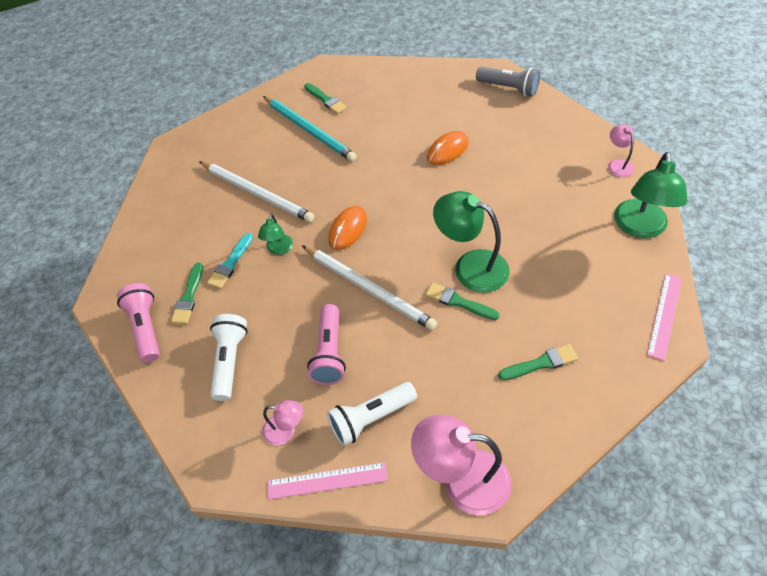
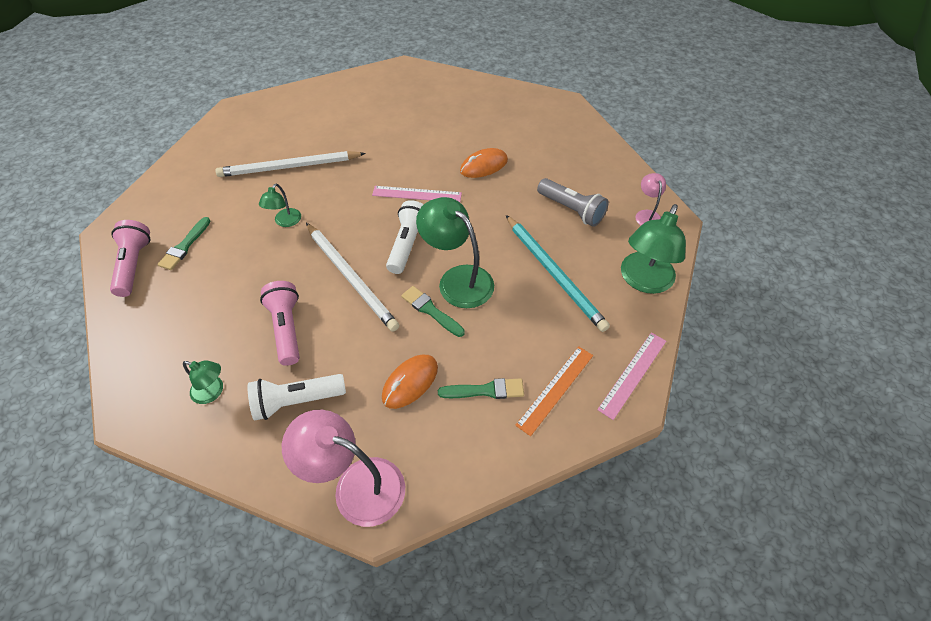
camera: 10 degrees right, 0 degrees up
white pencil [199,161,314,222] -> white pencil turned 120 degrees clockwise [216,151,366,177]
turquoise brush [207,233,253,289] -> none
white flashlight [210,314,248,401] -> white flashlight moved to [386,200,424,274]
pink lamp [262,400,303,445] -> green lamp [183,360,223,404]
turquoise pencil [263,96,357,162] -> turquoise pencil moved to [506,215,610,332]
pink ruler [267,462,388,499] -> pink ruler moved to [372,186,462,202]
green brush [304,83,347,114] -> none
pink flashlight [307,304,346,385] -> pink flashlight turned 150 degrees clockwise [260,281,300,366]
orange mouse [328,206,367,250] -> orange mouse moved to [382,355,438,409]
grey flashlight [476,67,540,97] -> grey flashlight moved to [537,178,609,227]
none -> orange ruler [515,346,593,436]

